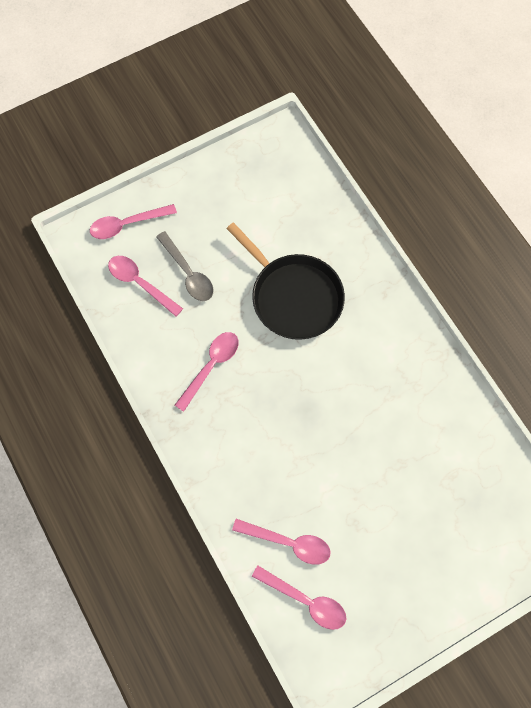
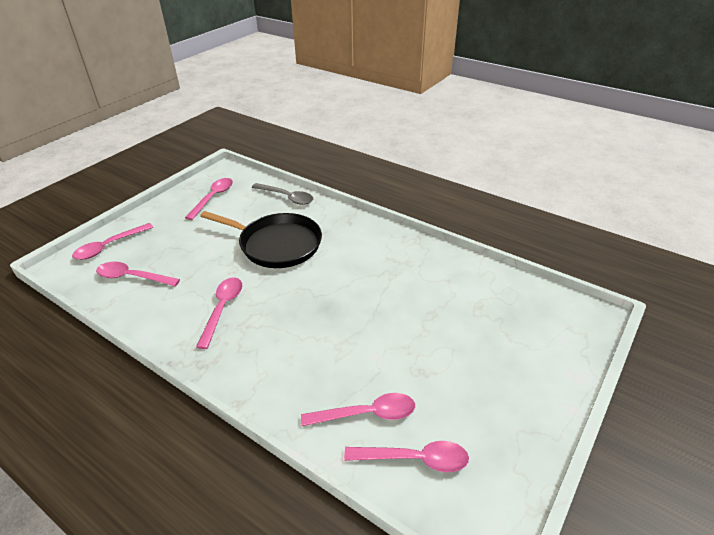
camera: 25 degrees left, 30 degrees down
grey spoon [156,231,213,301] -> grey spoon moved to [252,183,313,205]
none -> pink spoon [185,178,233,220]

